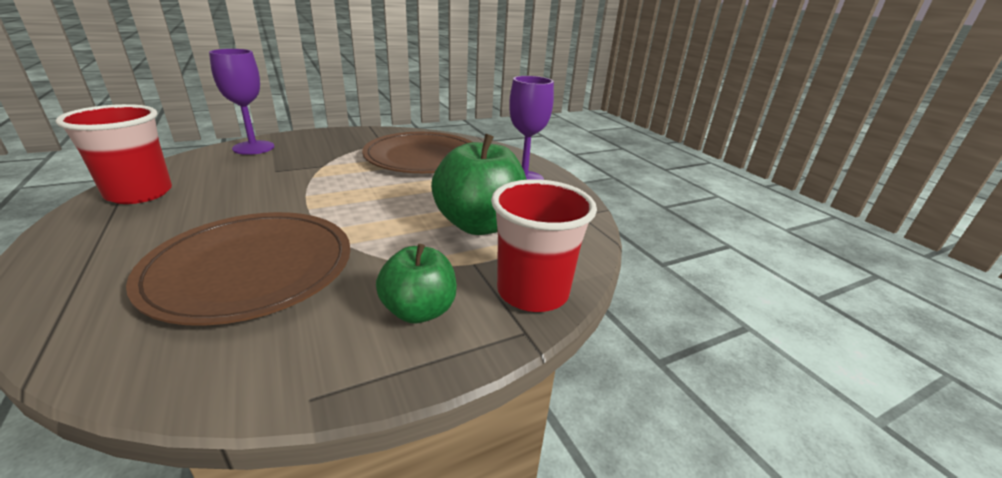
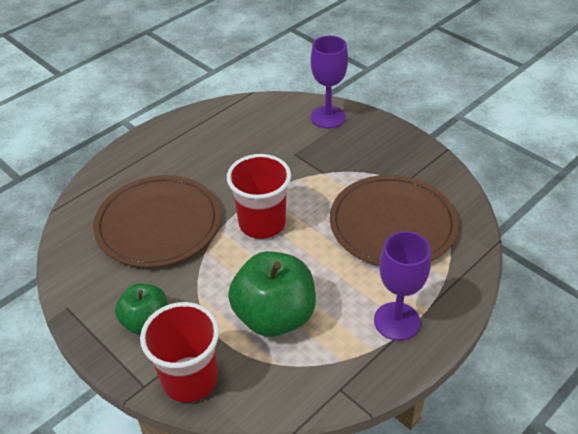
camera: 75 degrees right, 15 degrees up
red cup [56,104,172,204] -> red cup moved to [227,154,291,239]

